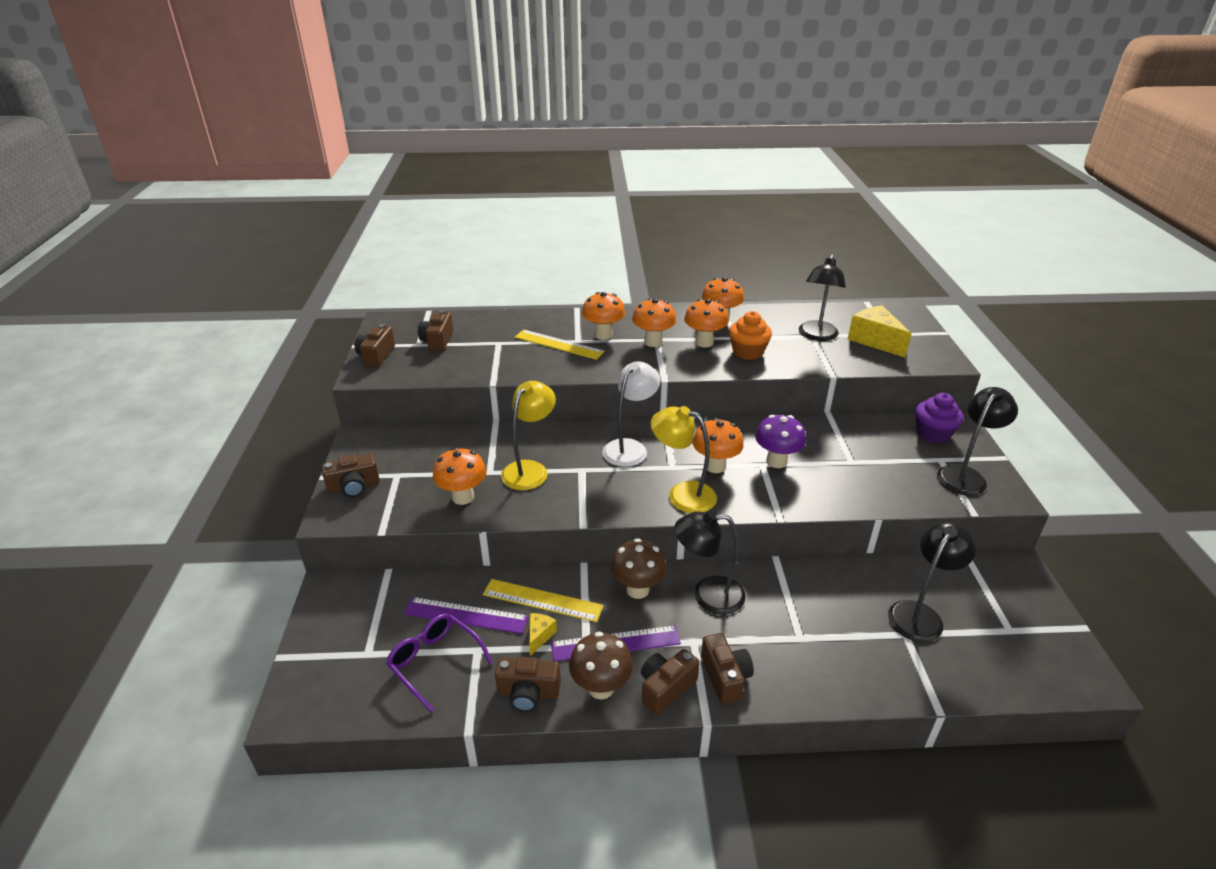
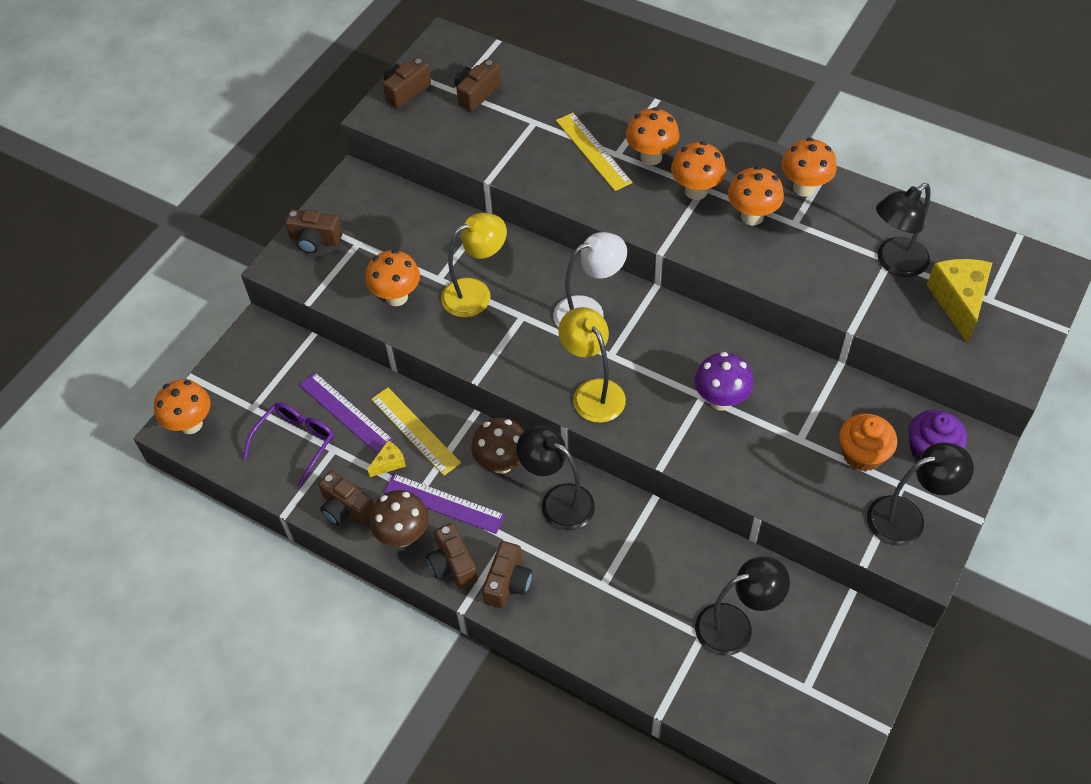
camera: 35 degrees right, 20 degrees up
purple glasses [386,614,493,712] -> purple glasses turned 45 degrees clockwise [243,402,334,488]
brown camera [641,649,700,715] -> brown camera turned 105 degrees counterclockwise [426,523,478,589]
orange mushroom [692,418,744,473] -> orange mushroom moved to [154,379,210,434]
orange cupcake [729,311,772,360] -> orange cupcake moved to [839,413,897,471]

